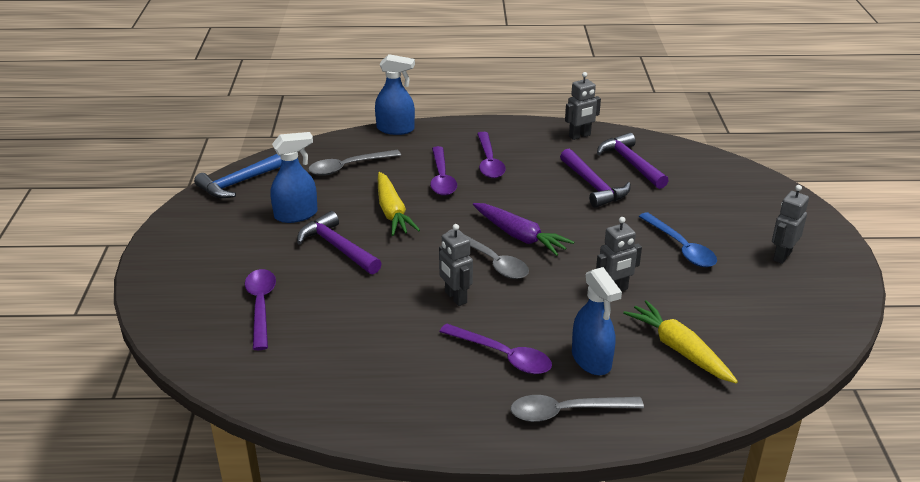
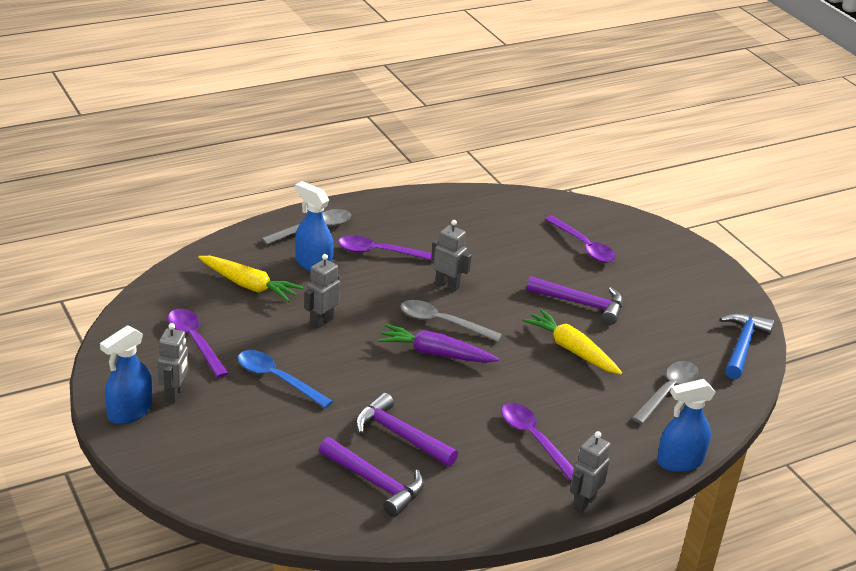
camera: 150 degrees right, 0 degrees up
blue spray bottle [270,132,318,223] -> blue spray bottle moved to [100,325,152,424]
purple spoon [430,146,457,196] -> purple spoon moved to [168,309,229,378]
grey robot [565,72,601,140] -> grey robot moved to [570,431,610,513]

